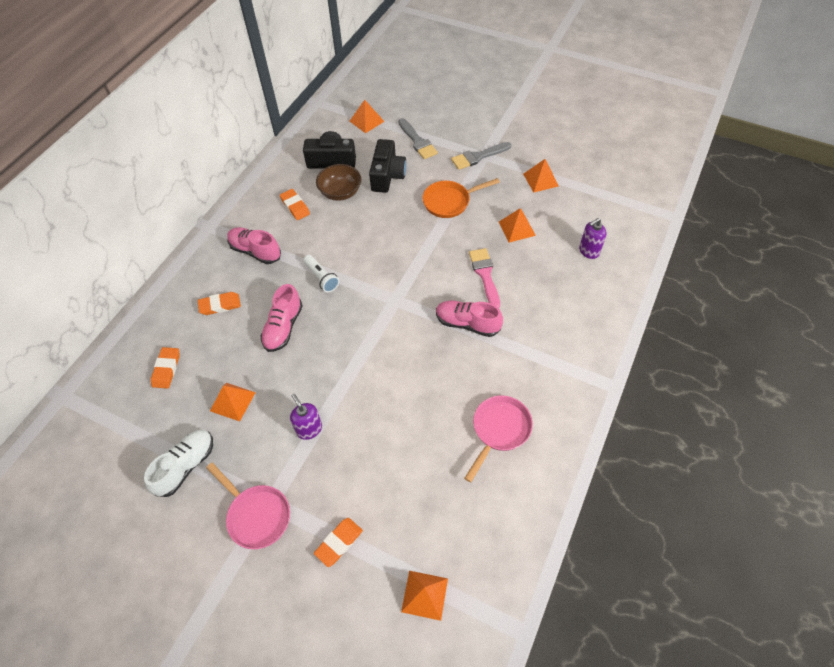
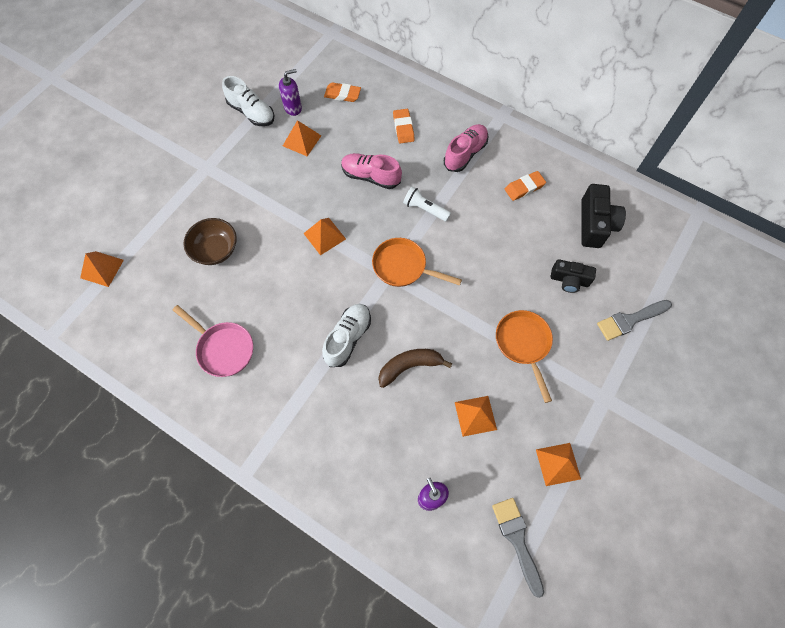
camera: 95 degrees right, 10 degrees up
pink pan [206,462,290,549] -> none
purple soap dispenser [290,394,322,440] -> purple soap dispenser moved to [279,69,302,116]
white flashlight [304,255,339,292] -> white flashlight turned 60 degrees clockwise [403,186,451,221]
orange eraser [314,518,363,567] -> none
brown bowl [316,164,361,201] -> brown bowl moved to [183,218,237,265]
orange pyramid [350,100,385,133] -> orange pyramid moved to [303,218,346,255]
black camera [369,139,407,193] -> black camera [551,259,596,293], size x0.66
pink shoe [436,301,503,337] -> white shoe [322,304,371,367]
grey brush [451,142,512,170] -> grey brush moved to [492,498,544,598]
pink brush [469,248,500,308] -> brown banana [378,349,452,388]
none -> orange pan [372,238,462,287]

